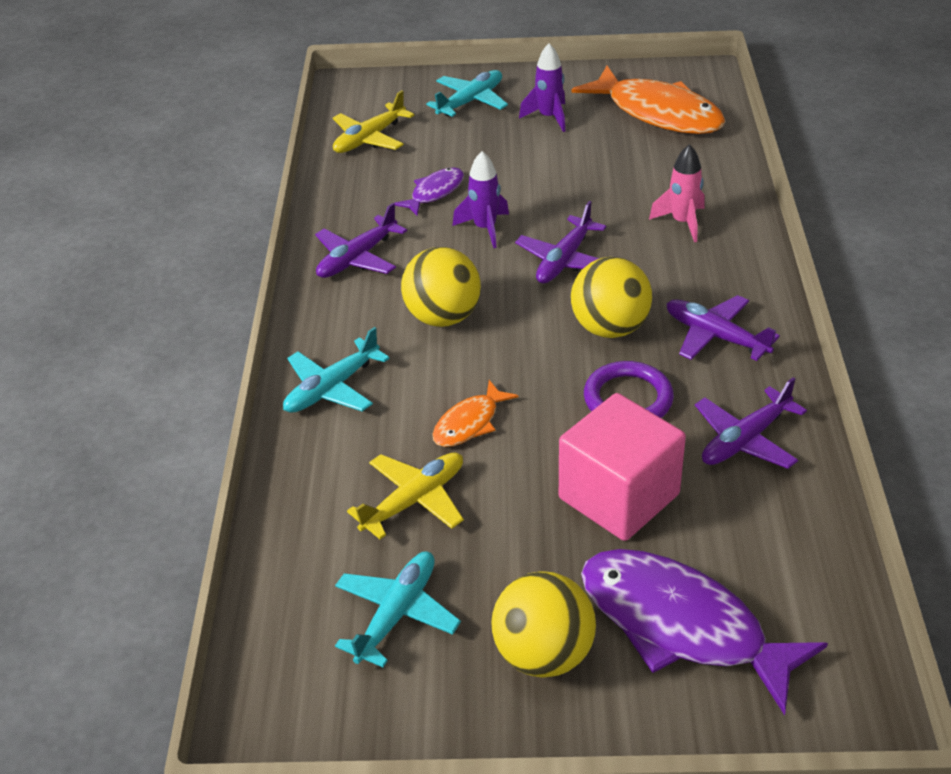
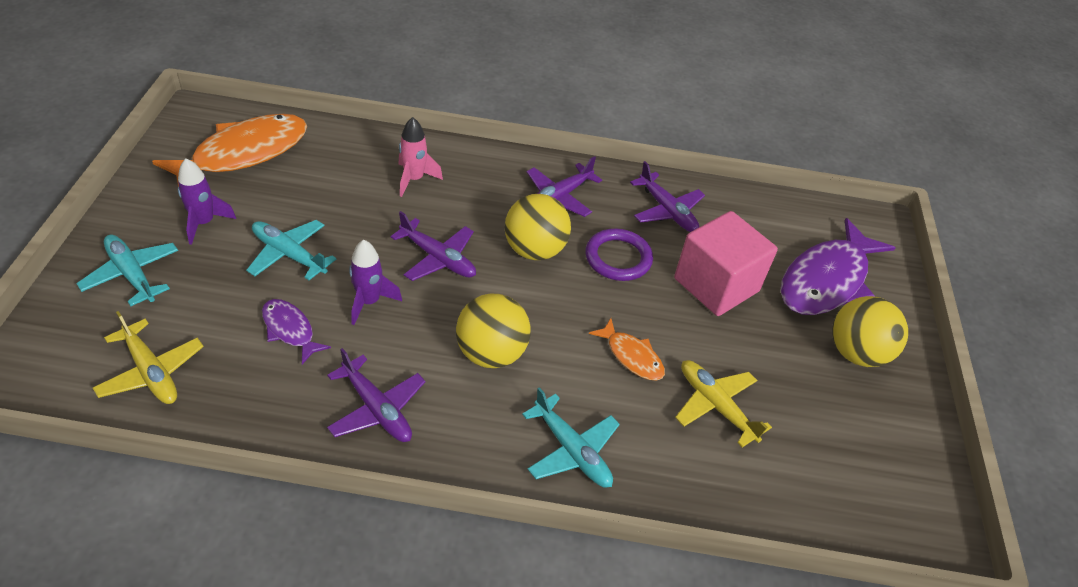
camera: 90 degrees left, 5 degrees up
turquoise plane [335,552,461,667] -> turquoise plane moved to [246,220,337,280]

